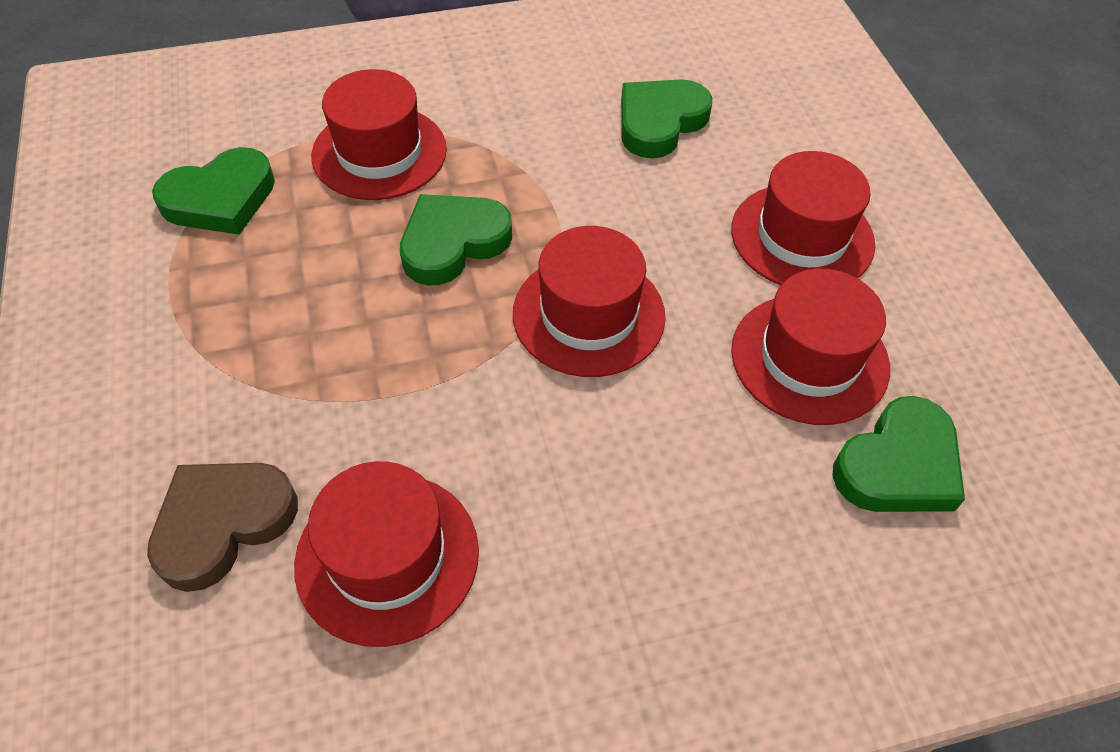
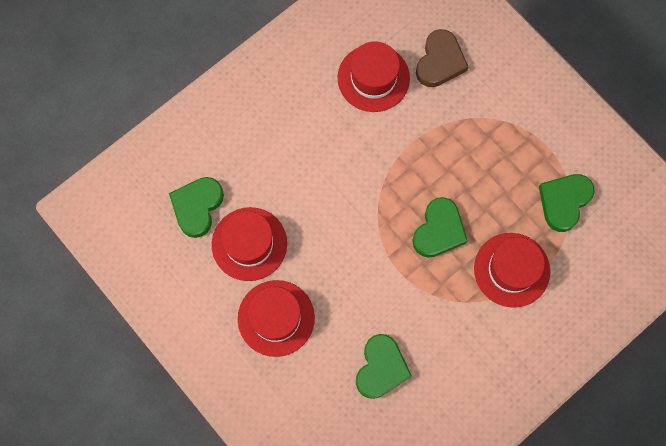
camera: 155 degrees right, 20 degrees up
red hat [513,226,666,377] -> none

